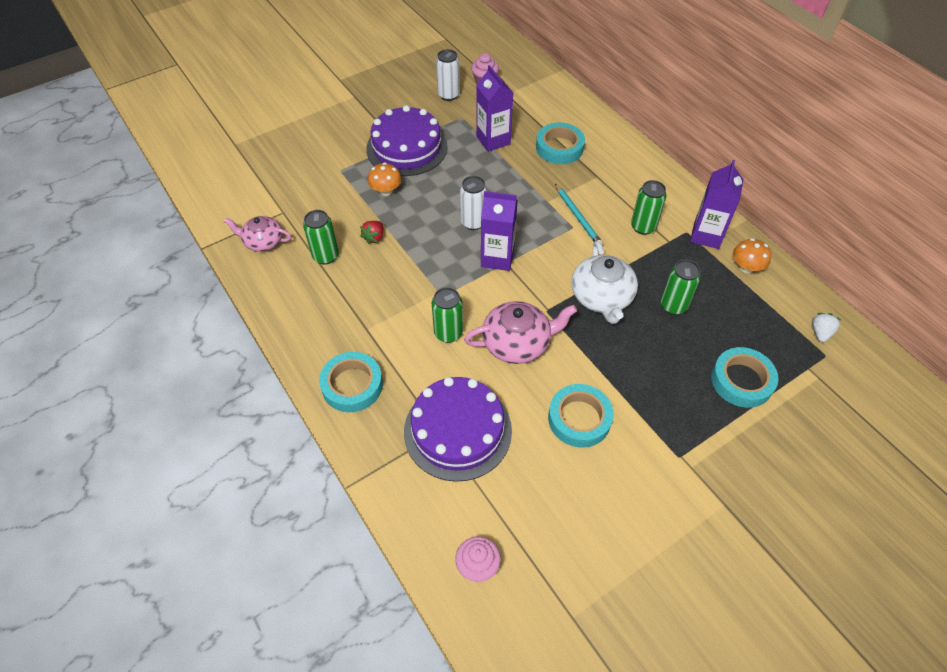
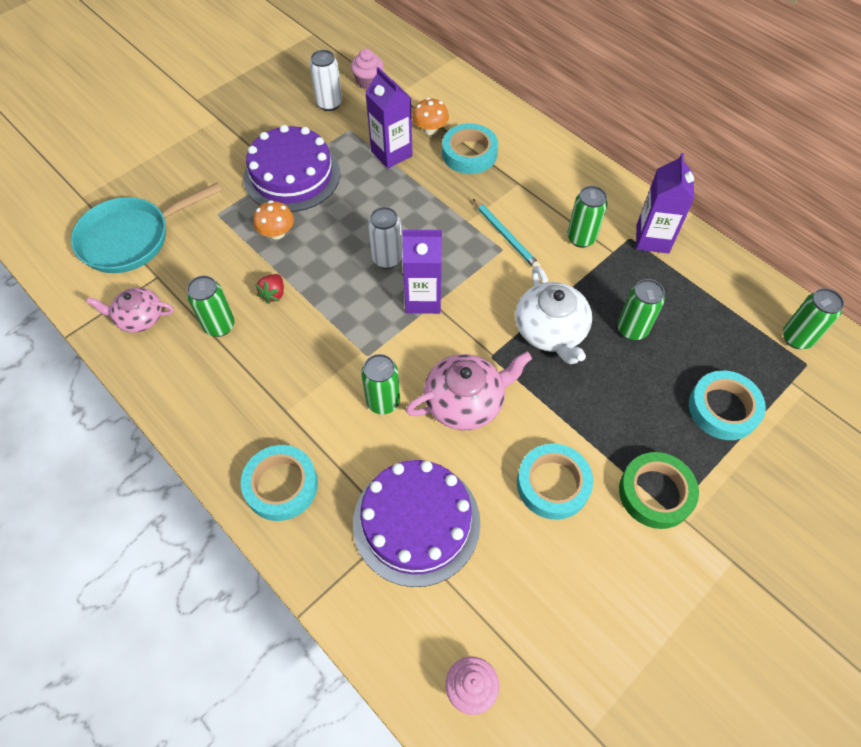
camera: 10 degrees left, 5 degrees up
orange mushroom [733,238,771,273] -> orange mushroom moved to [412,98,449,135]
white strawberry [812,313,841,342] -> green can [783,288,844,349]
none -> turquoise pan [71,183,222,273]
none -> green tape [619,452,699,529]

